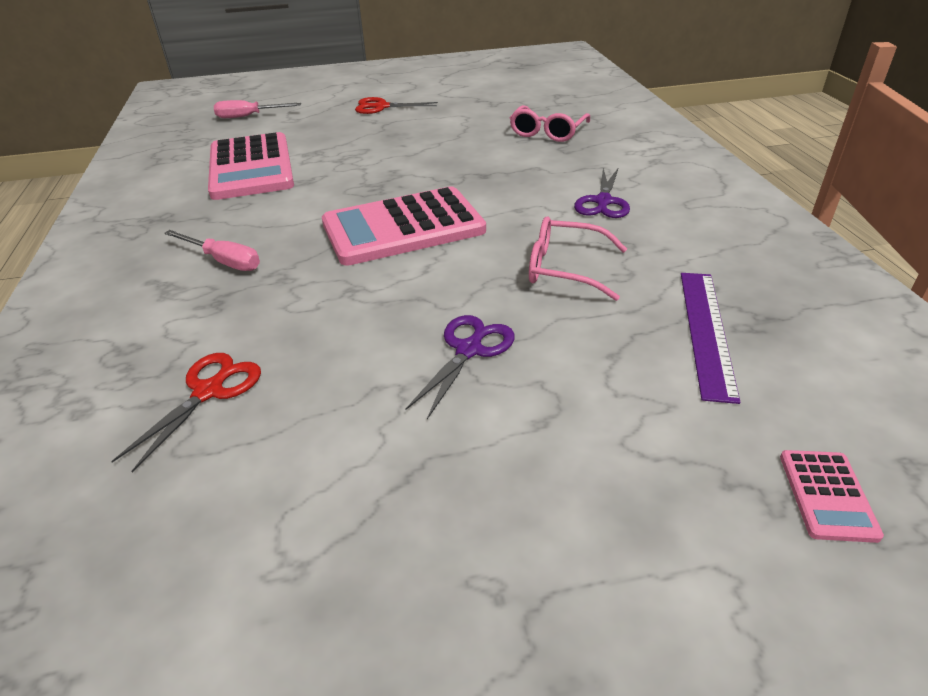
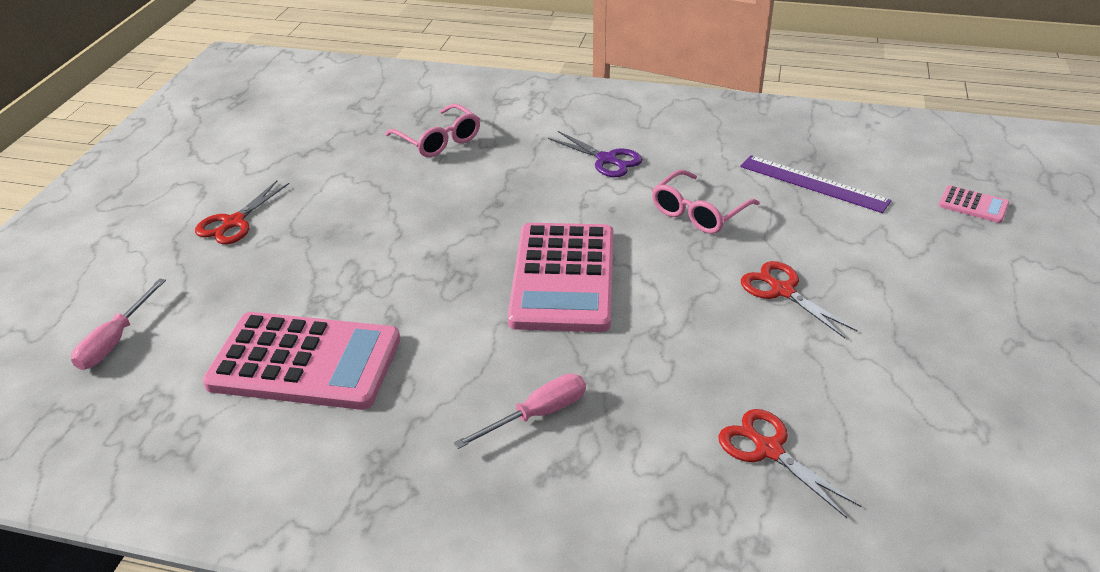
camera: 65 degrees left, 0 degrees up
purple scissors [405,315,515,419] -> red scissors [741,261,858,338]

